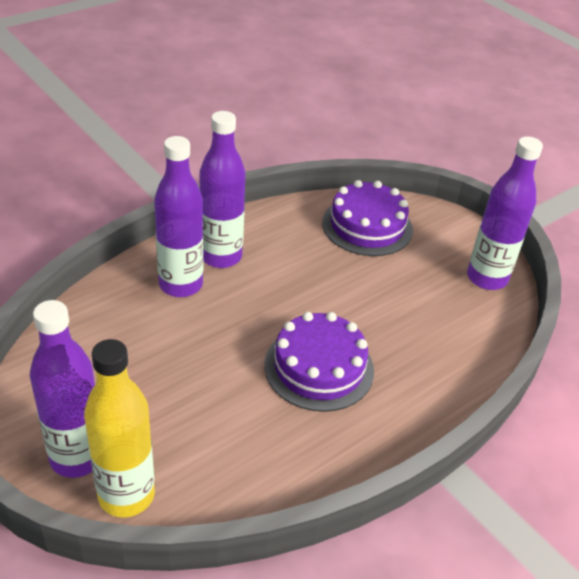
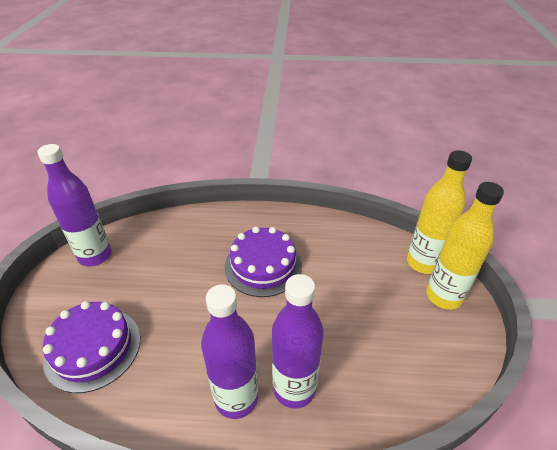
camera: 135 degrees left, 0 degrees up
purple bottle [30,300,95,478] -> yellow bottle [426,182,504,310]

